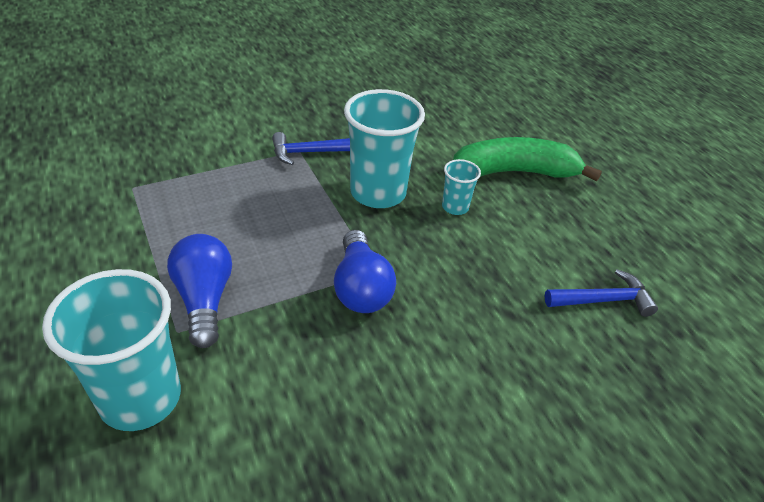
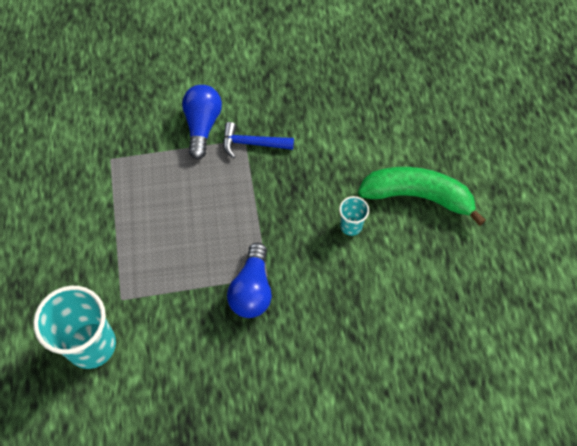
camera: 20 degrees right, 20 degrees up
blue light bulb [167,234,232,348] -> blue light bulb moved to [182,85,222,159]
turquoise cup [344,89,425,208] -> none
blue hammer [545,269,658,317] -> none

